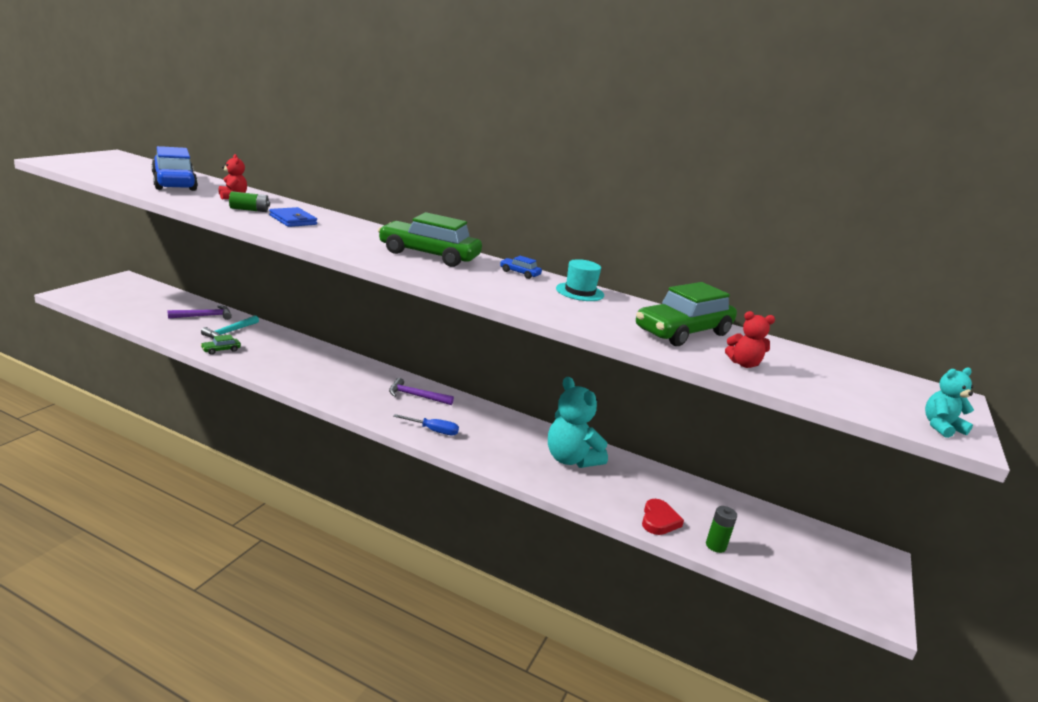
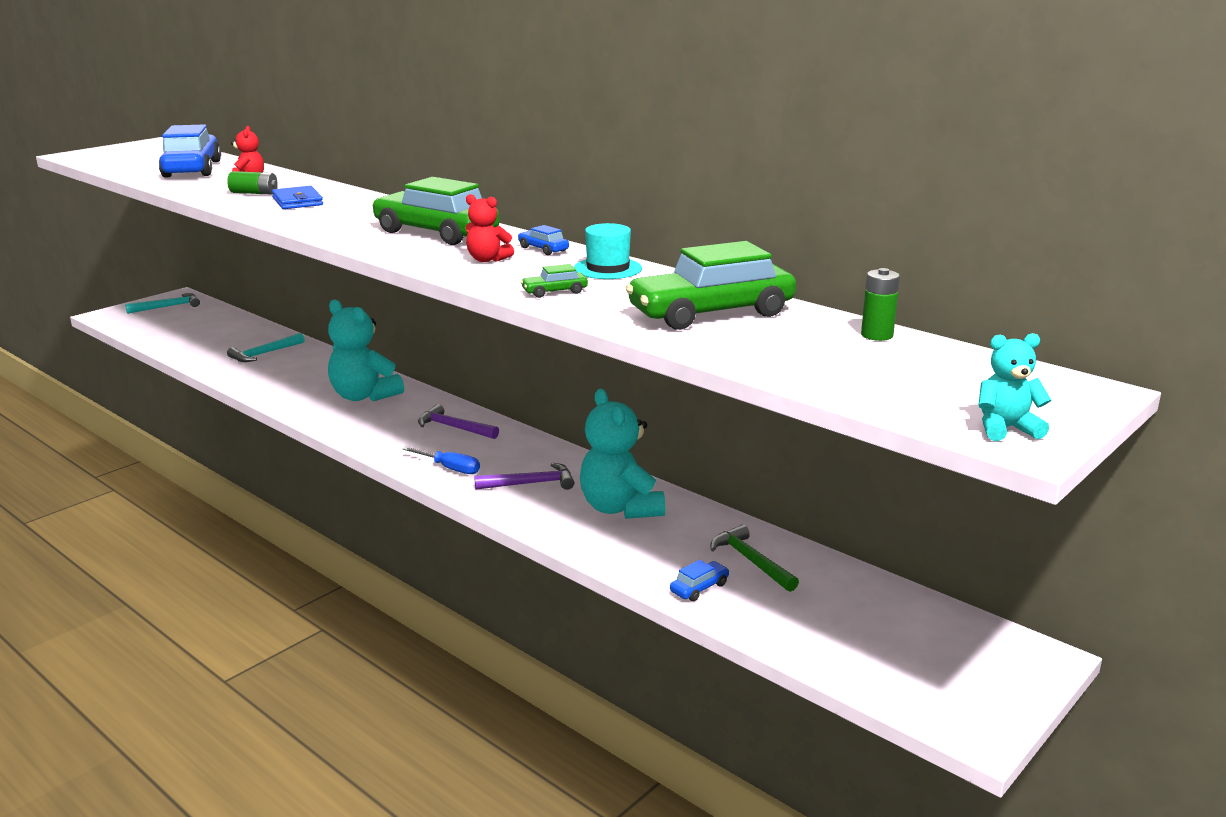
camera: 20 degrees right, 0 degrees up
purple hammer [167,305,232,320] -> purple hammer moved to [474,463,574,490]
green car [201,334,241,355] -> green car moved to [520,264,588,298]
red heart [642,499,684,535] -> blue car [670,560,730,601]
green battery [706,506,737,553] -> green battery moved to [861,268,900,341]
red teddy bear [725,311,775,368] -> red teddy bear moved to [466,194,514,262]
none -> turquoise hammer [125,293,200,314]
none -> turquoise teddy bear [328,299,404,401]
none -> green hammer [710,524,799,592]

